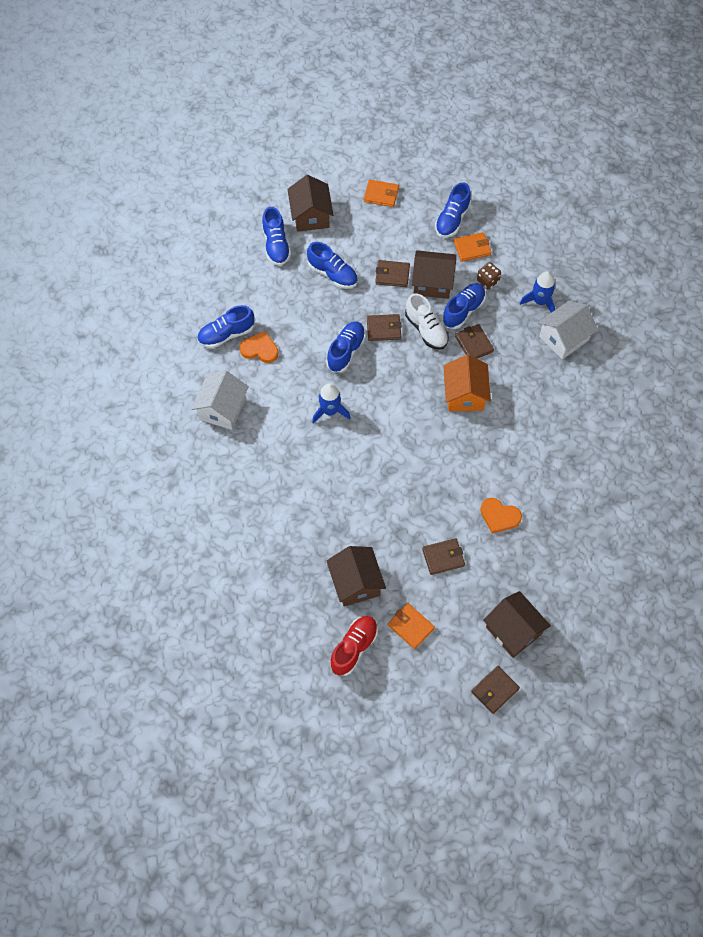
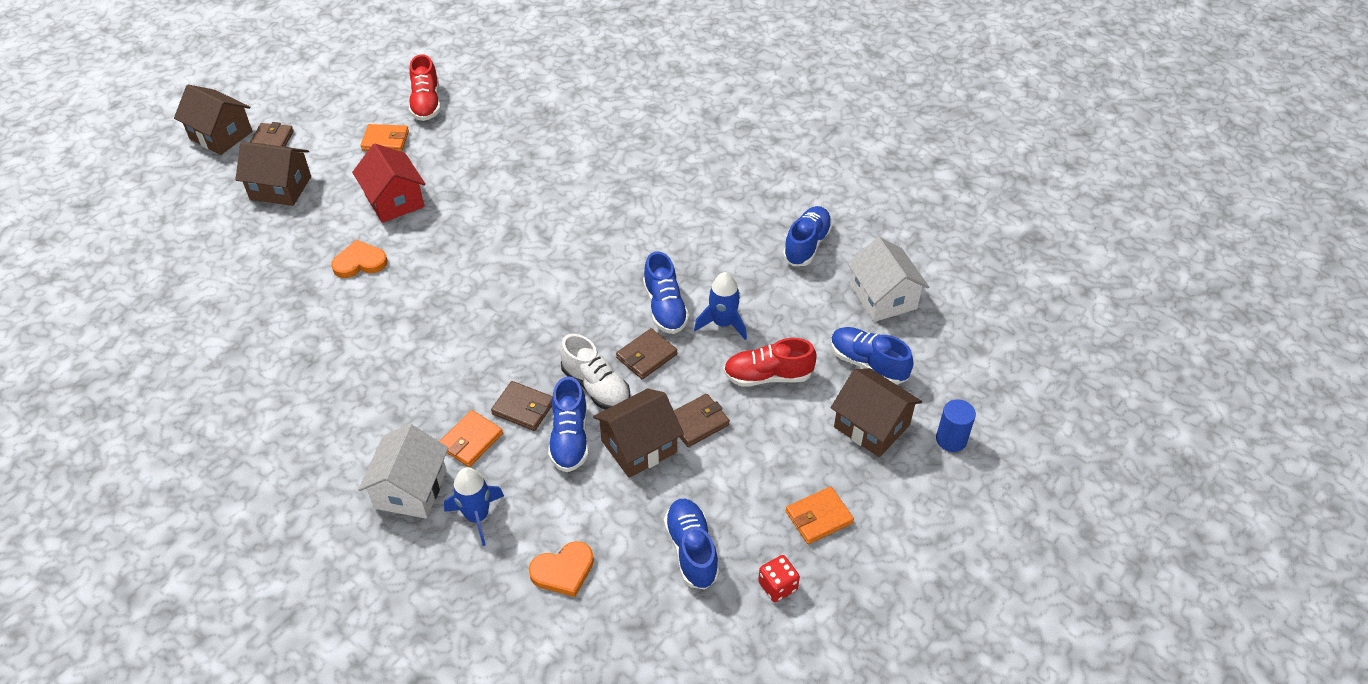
camera: 140 degrees right, 15 degrees down
white house [191,370,249,430] -> white house moved to [848,237,929,322]
orange heart [239,331,278,363] -> orange heart moved to [529,541,594,597]
blue shoe [307,242,358,289] -> red shoe [724,338,817,387]
blue rocket [312,383,351,424] -> blue rocket moved to [694,272,747,340]
brown house [327,546,386,607] -> brown house moved to [174,85,253,155]
white shoe [405,293,449,350] -> white shoe turned 150 degrees counterclockwise [560,334,630,410]
brown wallet [422,538,465,575] -> red house [352,144,426,223]
orange house [443,355,491,411] -> none
orange wallet [454,232,491,262] -> orange wallet moved to [439,410,503,467]
brown dice [477,262,501,290] -> none
none -> red dice [758,555,800,602]
none -> blue cylinder [936,399,976,452]

